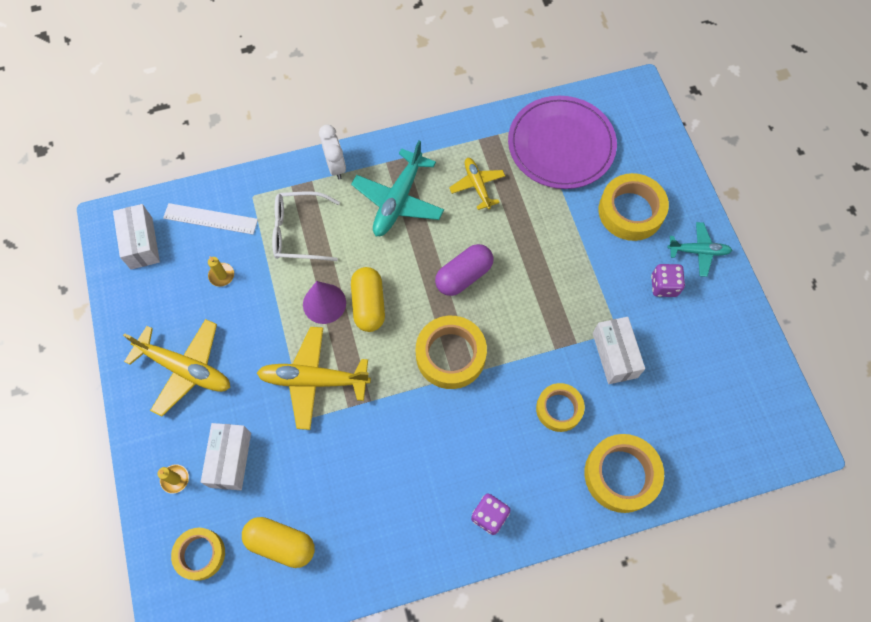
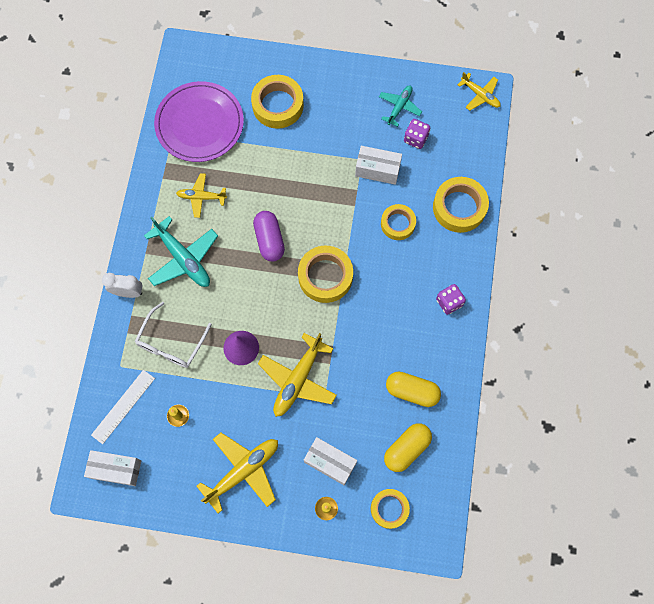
camera: 65 degrees left, 5 degrees up
yellow capsule [351,267,385,332] -> yellow capsule moved to [386,372,441,407]
purple dice [651,264,685,297] -> purple dice moved to [404,119,430,149]
turquoise plane [668,222,732,277] -> turquoise plane moved to [379,85,422,127]
none -> yellow plane [458,72,501,111]

